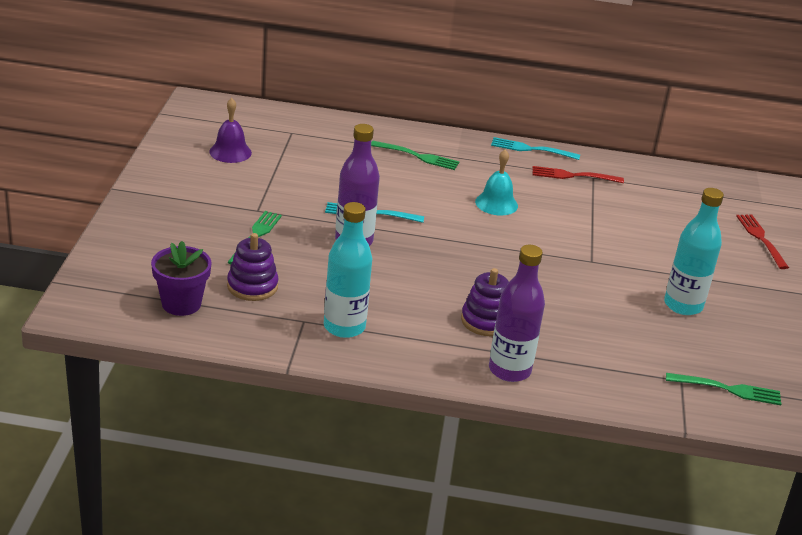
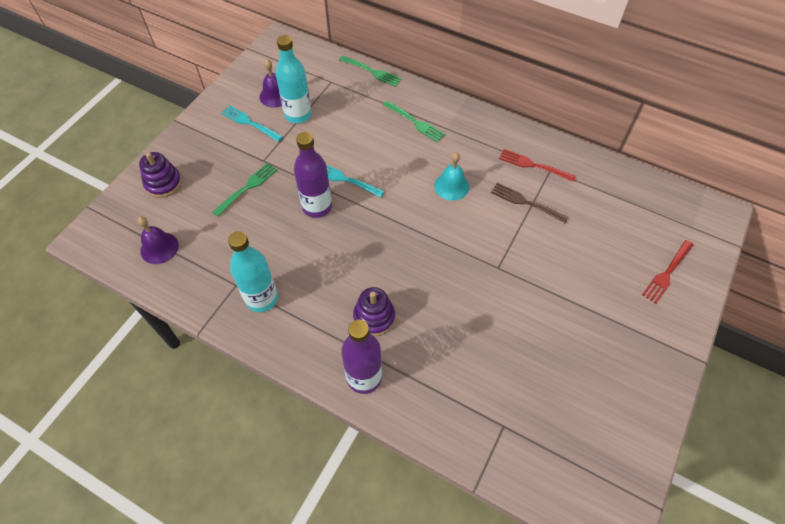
camera: 25 degrees right, 25 degrees up
purple flower pot [151,241,212,316] -> purple bell [138,216,179,264]
purple stacking toy [227,233,279,301] -> purple stacking toy moved to [139,152,182,198]
turquoise fork [491,137,580,160] -> turquoise fork moved to [221,105,283,142]
turquoise bottle [664,188,724,315] -> turquoise bottle moved to [276,35,312,123]
green fork [666,373,781,405] -> green fork moved to [339,55,402,87]
red fork [736,214,789,269] -> red fork turned 150 degrees counterclockwise [642,240,693,304]
none -> brown fork [491,183,569,223]

